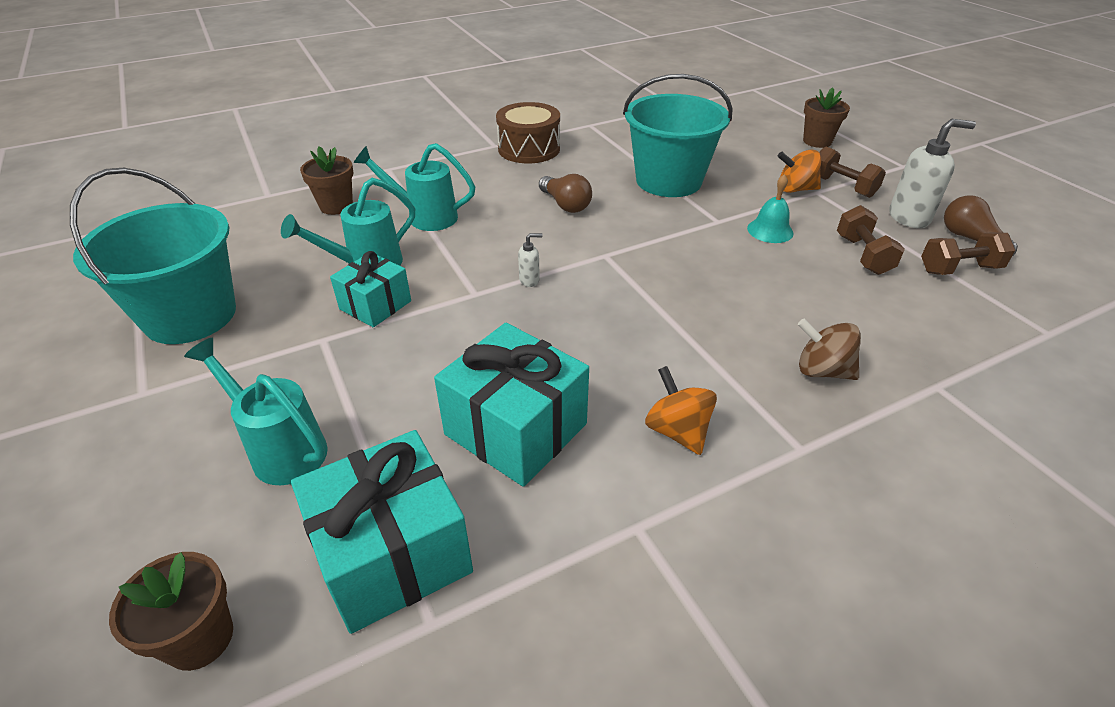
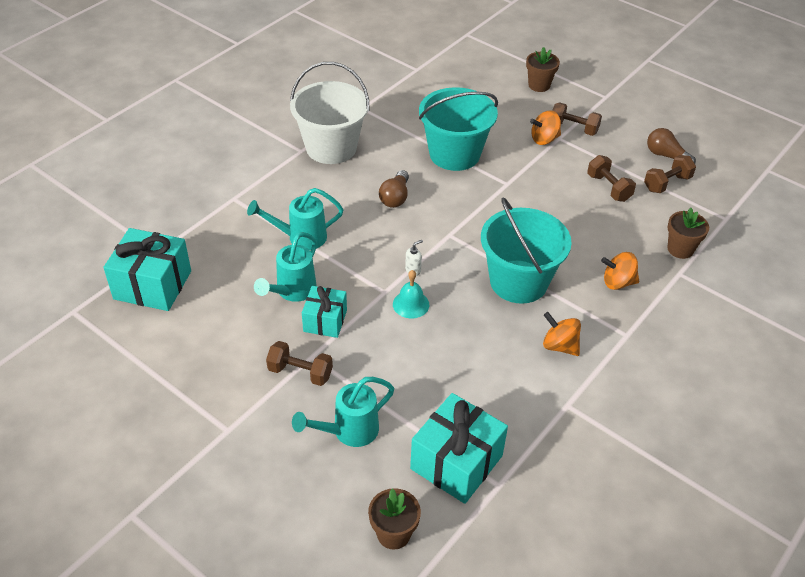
camera: 25 degrees left, 5 degrees up
turquoise bucket [70,168,236,344] -> turquoise bucket moved to [481,197,572,304]
turquoise watering can [184,338,328,485] -> turquoise watering can turned 45 degrees counterclockwise [292,377,394,447]
brown flower pot [300,146,353,215] -> brown flower pot moved to [667,208,709,259]
turquoise gift [434,323,589,487] -> turquoise gift moved to [103,228,191,311]
brown drum [496,102,560,163] -> white bucket [290,62,370,164]
brown light bulb [539,174,592,213] -> brown light bulb turned 75 degrees clockwise [379,170,409,208]
turquoise bell [747,174,794,243] -> turquoise bell moved to [393,270,429,318]
brown spinning top [798,318,861,380] -> orange spinning top [601,252,639,290]
white soap dispenser [889,119,976,228] -> none
none -> brown dumbbell [266,341,333,386]

